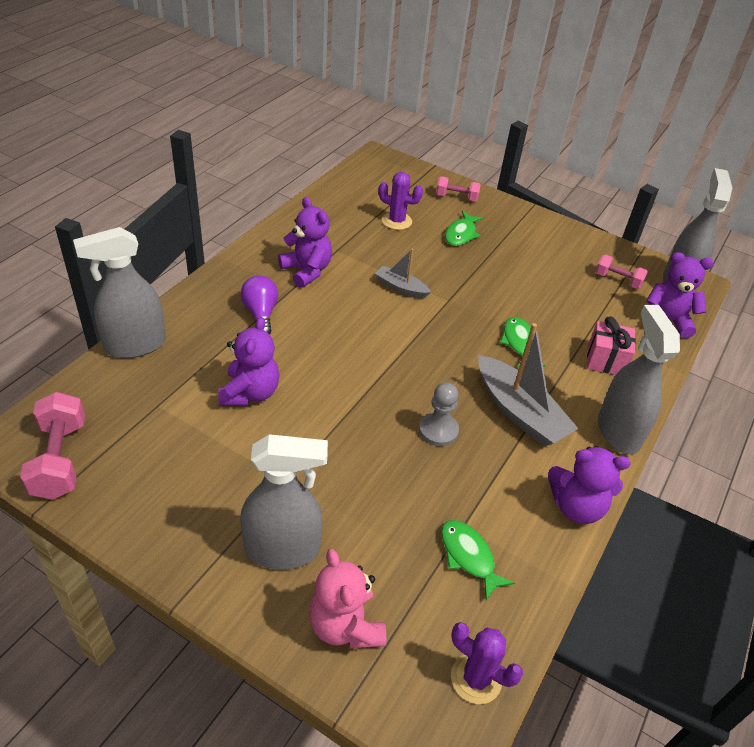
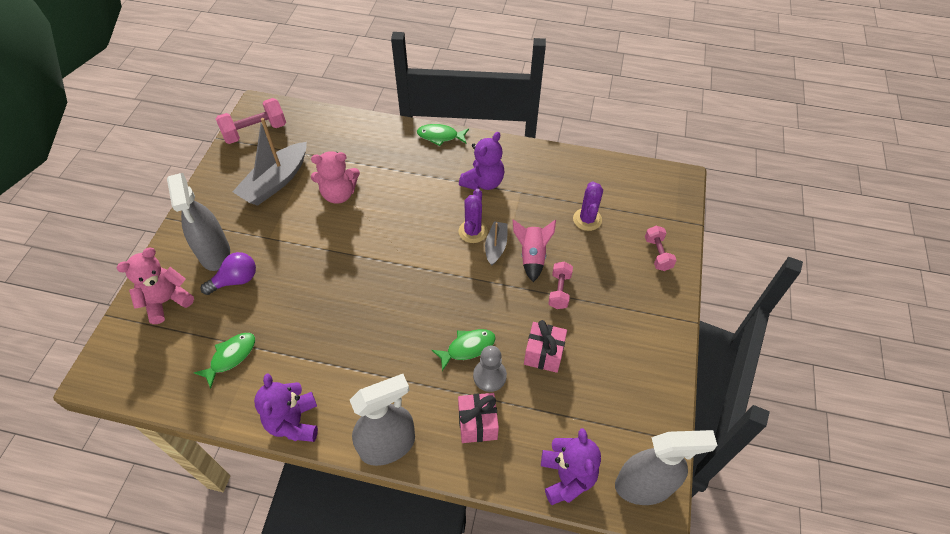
camera: 75 degrees right, 10 degrees up
grey spray bottle [73,227,166,358] -> none
purple teddy bear [218,317,280,406] -> pink teddy bear [311,151,360,204]
purple light bulb [241,275,278,334] -> purple light bulb moved to [201,252,256,295]
grey pawn [419,382,459,446] -> grey pawn moved to [473,346,507,392]
green fish [445,211,484,246] -> green fish moved to [417,124,469,146]
purple cactus [451,622,523,704] -> purple cactus moved to [458,189,488,243]
grey boat [478,323,579,446] -> grey boat moved to [232,118,307,206]
pink dumbbell [595,255,648,289] -> pink dumbbell moved to [548,262,573,309]
none -> pink rocket [513,219,556,282]
none -> pink gift [524,320,567,373]

